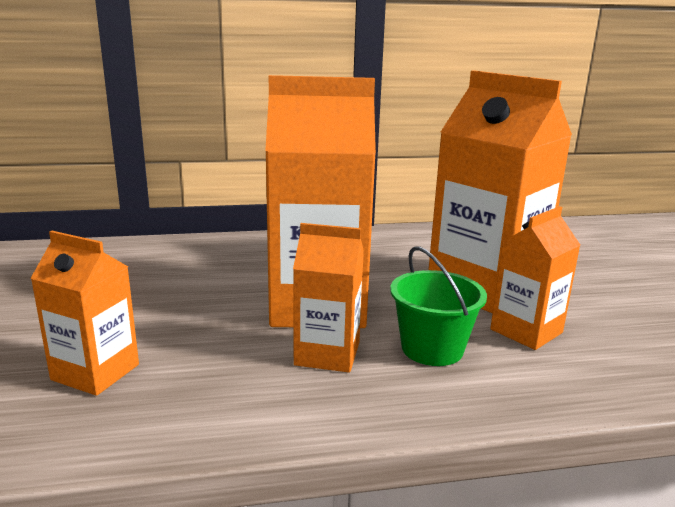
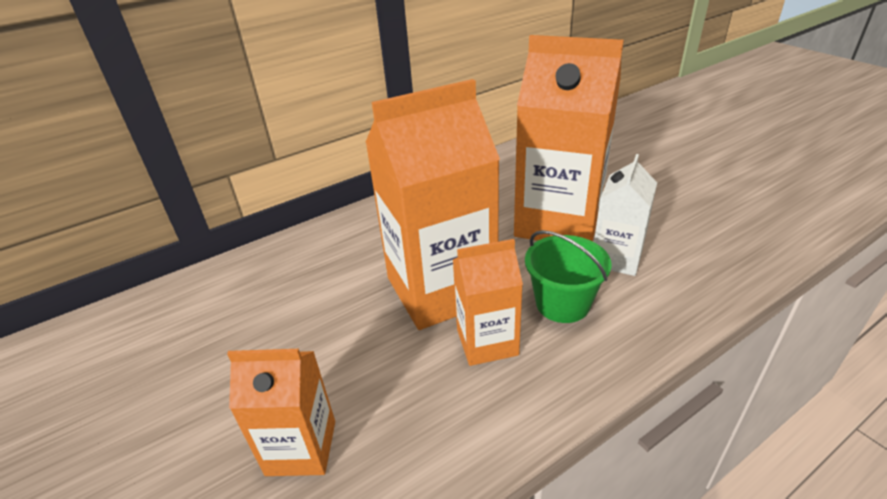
camera: 20 degrees left, 15 degrees up
orange carton [490,206,580,350] -> white carton [594,154,657,276]

